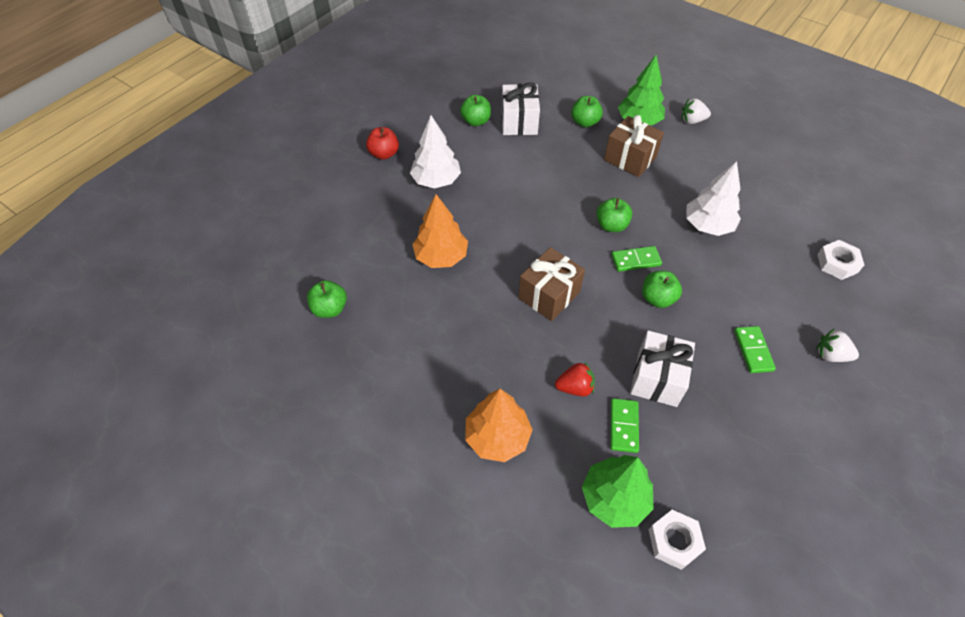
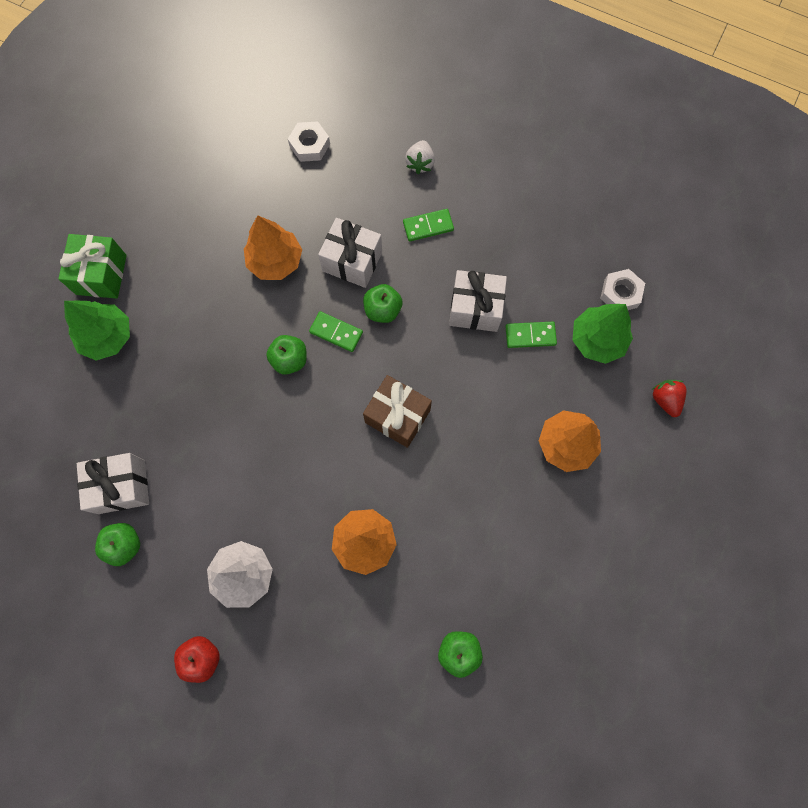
camera: 100 degrees left, 20 degrees up
red strawberry [555,363,595,396] -> red strawberry moved to [652,380,686,417]
green apple [571,96,603,127] -> none
brown gift [604,115,664,177] -> none
green domino [611,246,662,272] -> green domino turned 45 degrees counterclockwise [309,311,363,352]
white strawberry [682,98,711,124] -> green gift [58,234,127,299]
white tree [686,161,741,236] -> orange tree [244,215,302,280]
none -> white gift [318,218,382,288]

